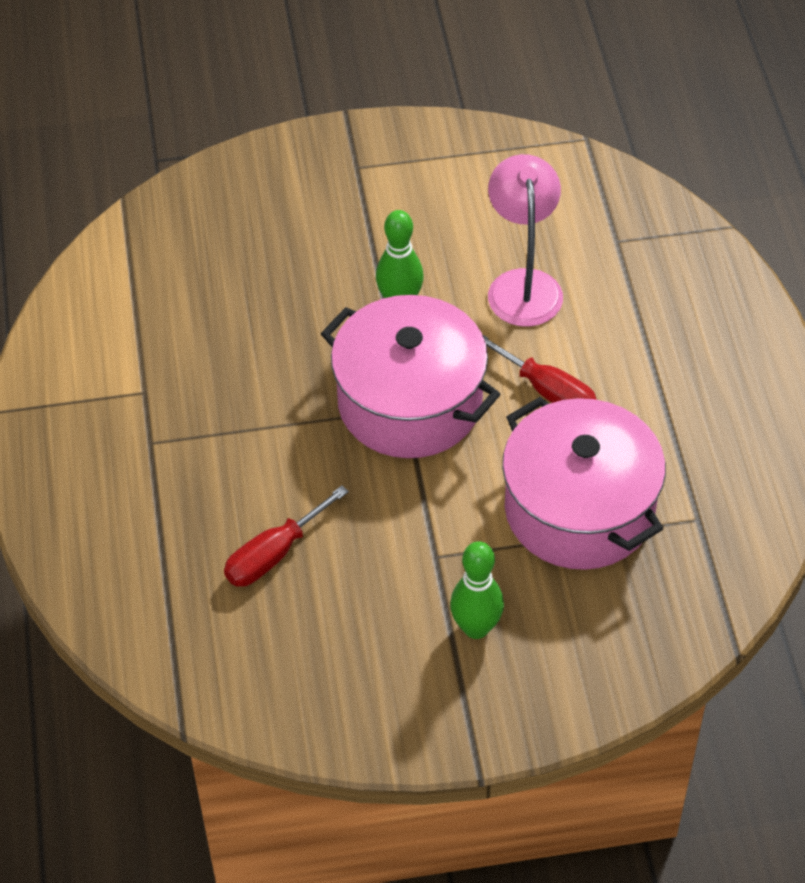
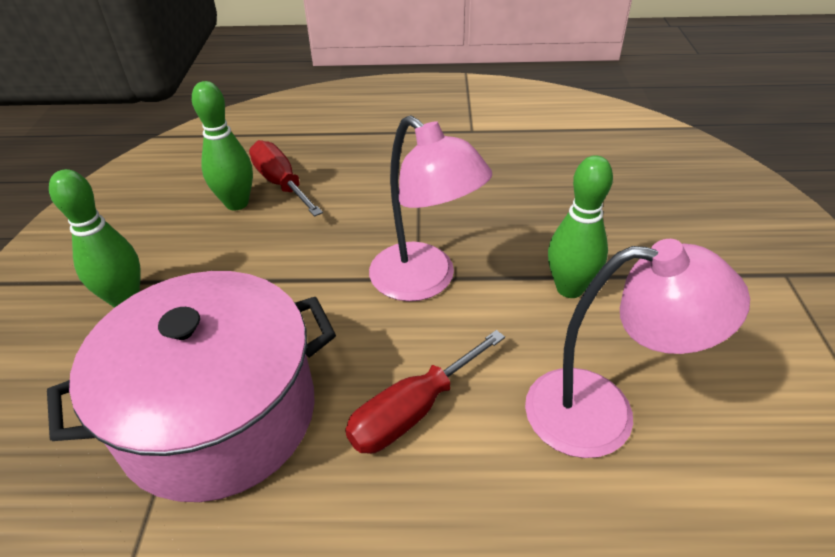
camera: 100 degrees right, 10 degrees down
pink pot [321,295,500,458] -> pink lamp [369,115,492,301]
none -> green bowling pin [192,81,253,210]

